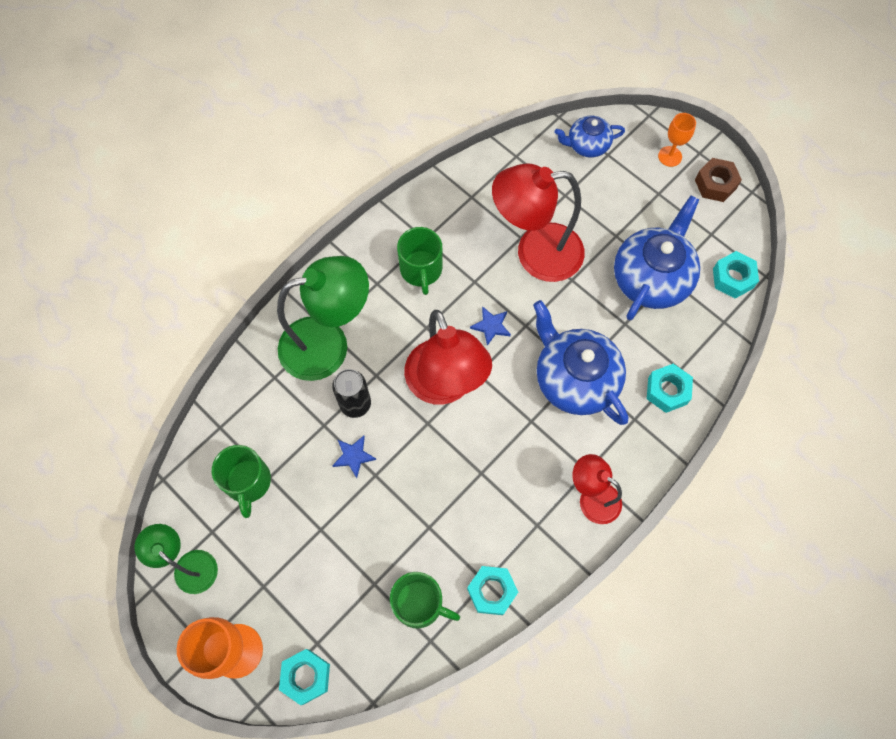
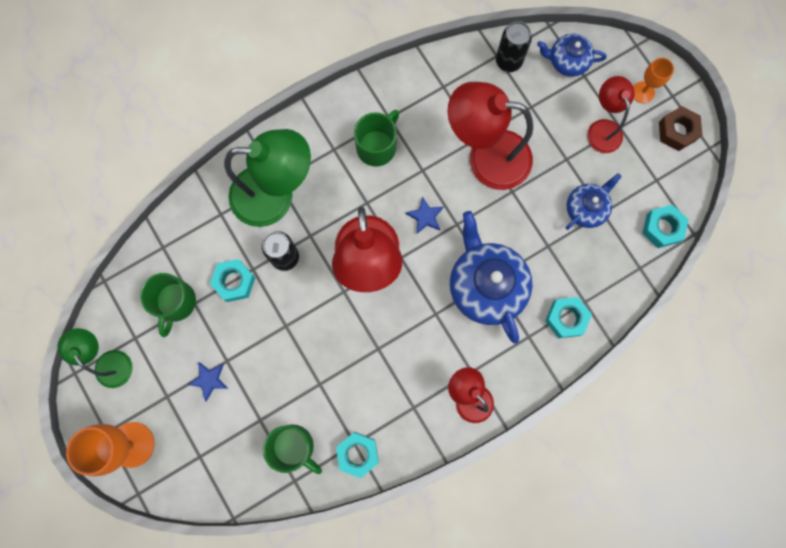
camera: 15 degrees right, 10 degrees up
turquoise nut [279,649,330,705] -> turquoise nut moved to [210,259,256,302]
blue star [332,436,376,478] -> blue star moved to [188,362,228,401]
green mug [397,227,442,295] -> green mug turned 150 degrees counterclockwise [354,110,399,167]
blue teapot [614,196,700,320] -> blue teapot [566,173,622,230], size x0.56
none -> black can [496,21,532,72]
none -> red lamp [587,76,634,153]

